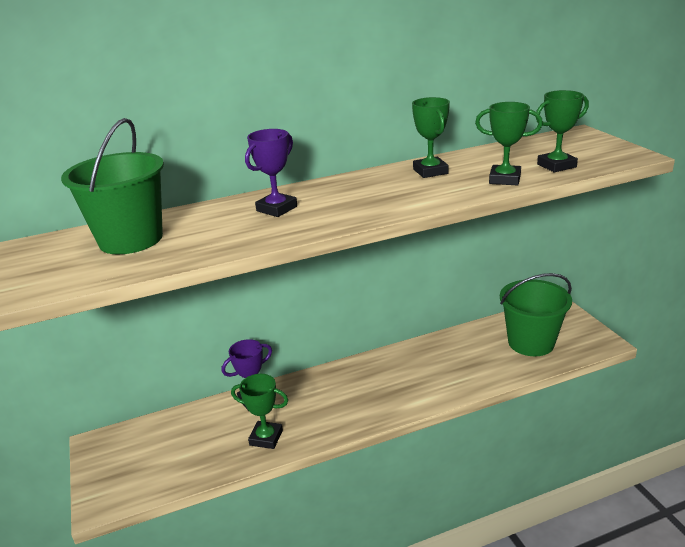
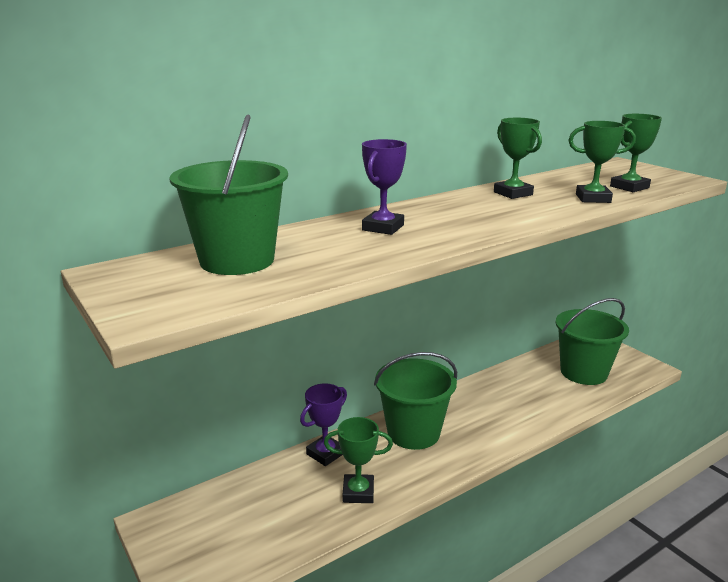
camera: 15 degrees left, 5 degrees down
none -> green bucket [374,352,457,450]

